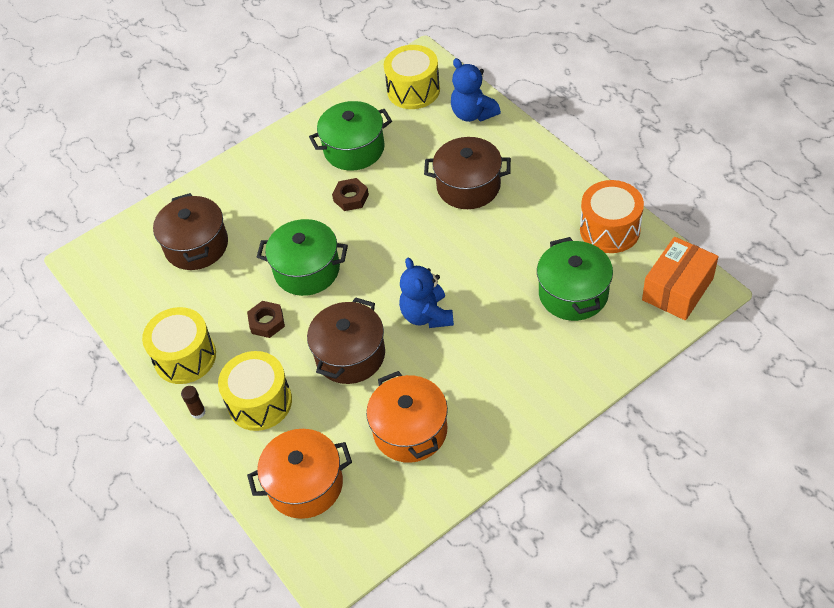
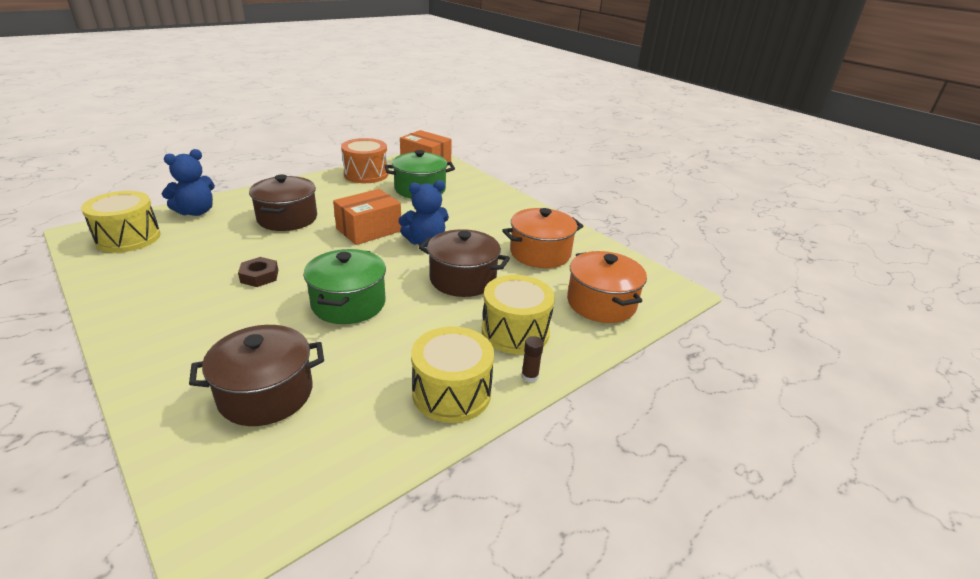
camera: 100 degrees left, 20 degrees down
brown nut [247,301,285,338] -> none
green pot [309,101,392,171] -> none
none -> orange box [333,189,402,245]

